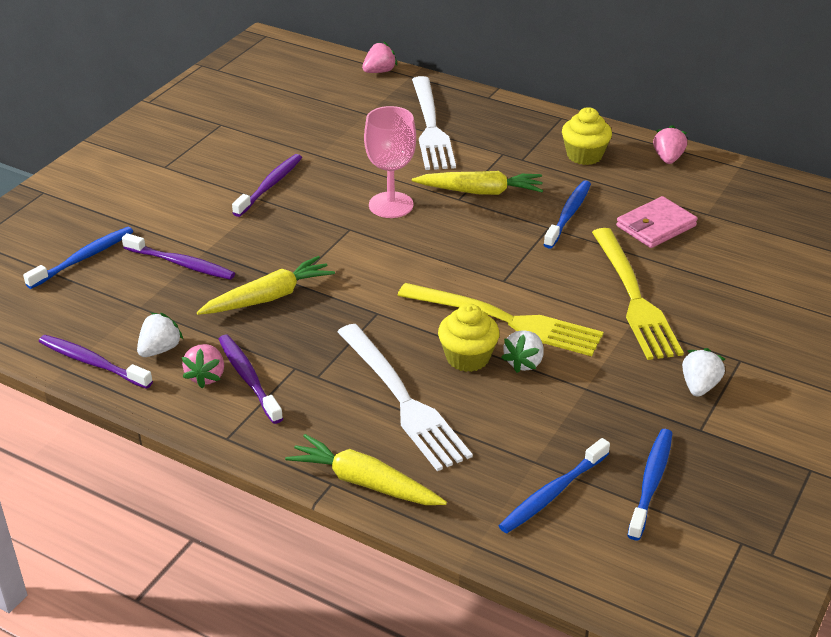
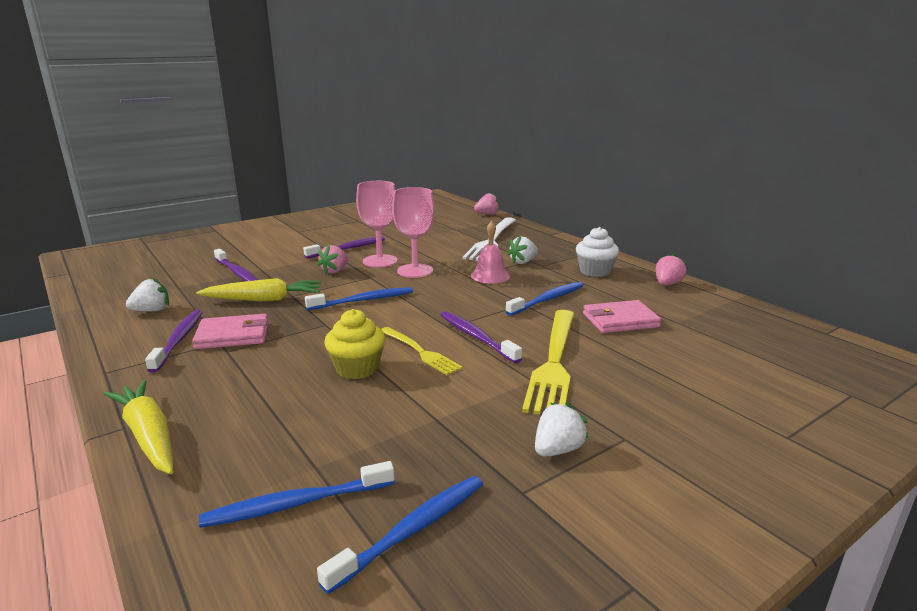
camera: 25 degrees right, 15 degrees down
blue toothbrush [23,227,133,289] -> blue toothbrush moved to [305,287,413,310]
purple toothbrush [39,335,153,389] -> purple toothbrush moved to [441,311,522,363]
pink strawberry [182,344,224,388] -> pink strawberry moved to [317,245,349,275]
white fork [337,324,473,471] -> none
yellow fork [397,283,604,356] -> yellow fork [381,327,463,375], size x0.57
yellow carrot [412,171,543,195] -> pink bell [471,221,510,283]
white strawberry [501,330,544,373] -> white strawberry moved to [507,236,538,264]
yellow cupcake [562,107,612,165] -> white cupcake [576,227,619,277]
none -> pink wallet [192,314,268,349]
none -> pink goblet [356,181,398,267]

